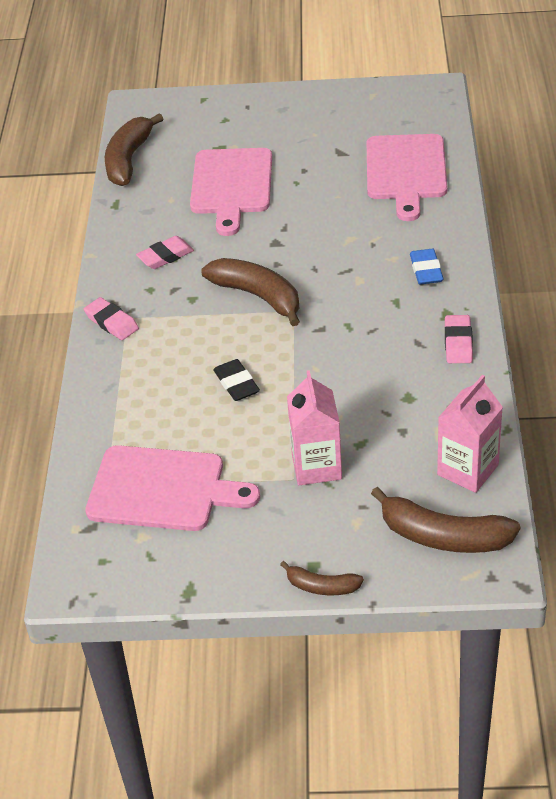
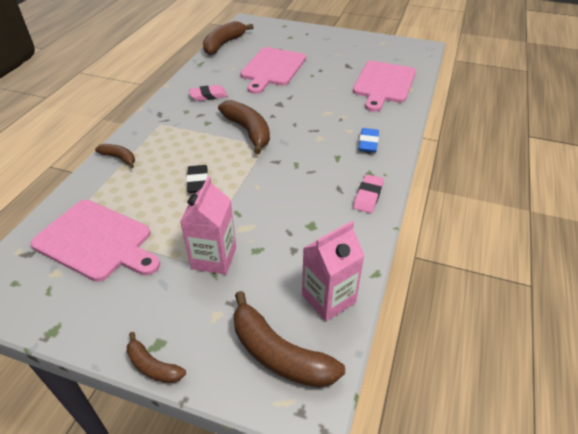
camera: 15 degrees right, 0 degrees up
pink eraser [84,297,139,340] -> none
none -> brown banana [95,144,135,168]

